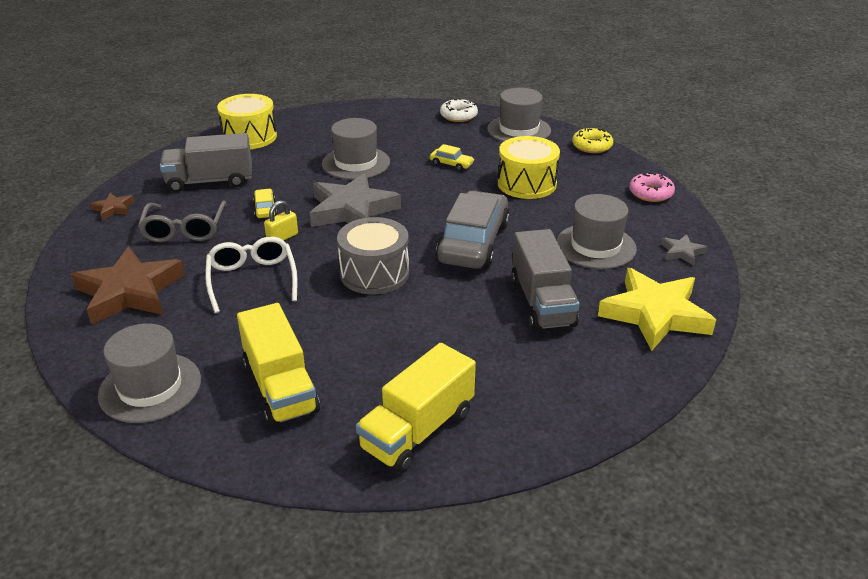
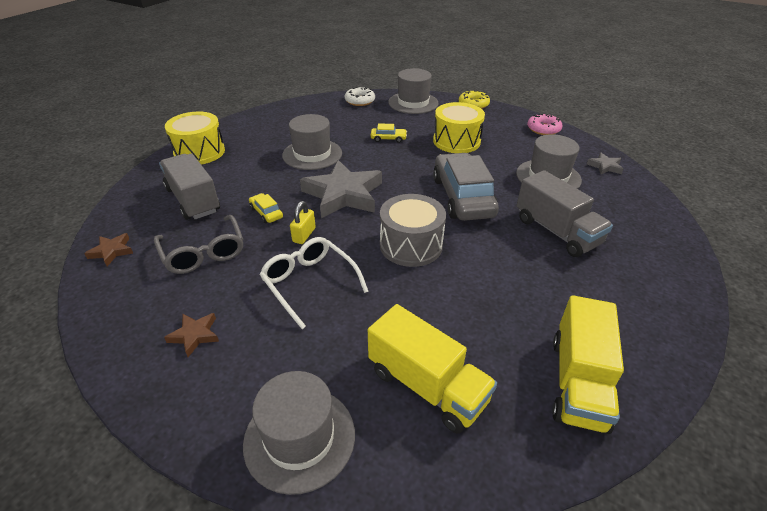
camera: 25 degrees left, 5 degrees up
brown star [71,247,185,325] -> brown star [164,313,219,357], size x0.45
grey truck [160,133,252,192] -> grey truck turned 90 degrees clockwise [159,154,220,220]
yellow star [598,268,716,351] -> none

